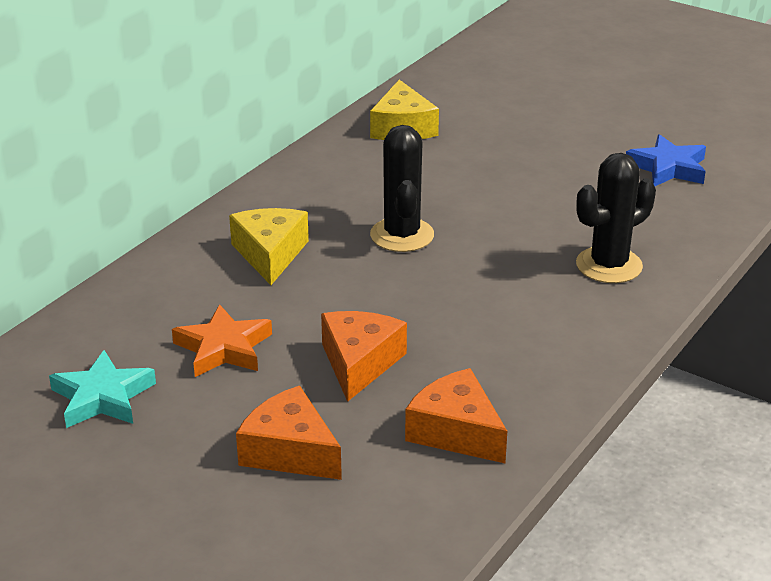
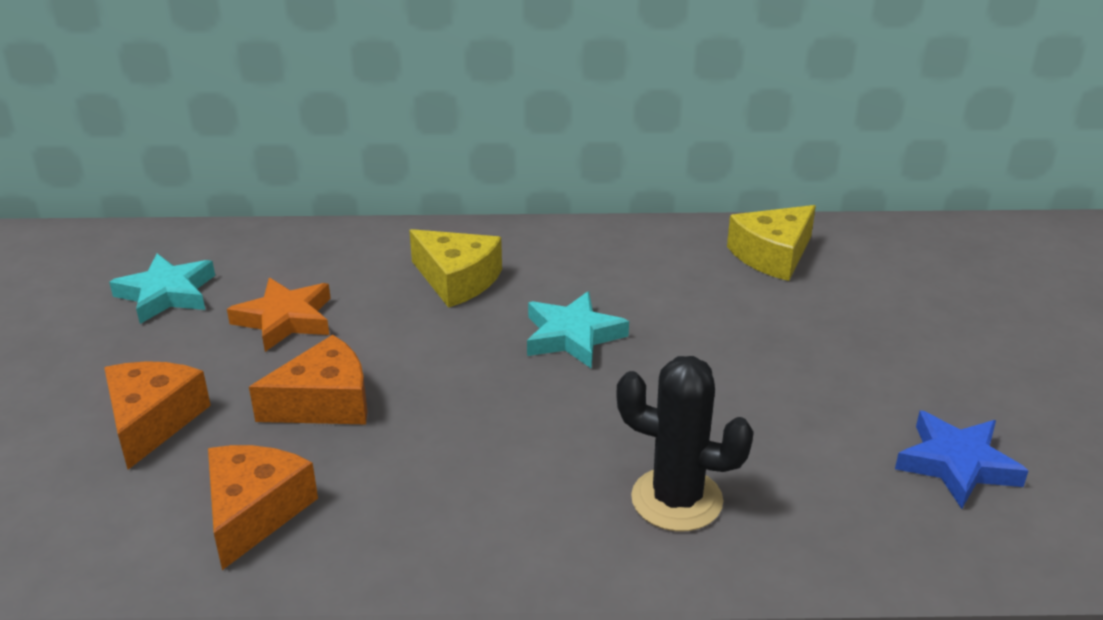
camera: 55 degrees right, 0 degrees up
yellow cheese [229,208,309,285] -> yellow cheese turned 75 degrees clockwise [409,229,502,308]
black cactus [370,125,434,252] -> turquoise star [527,291,629,368]

